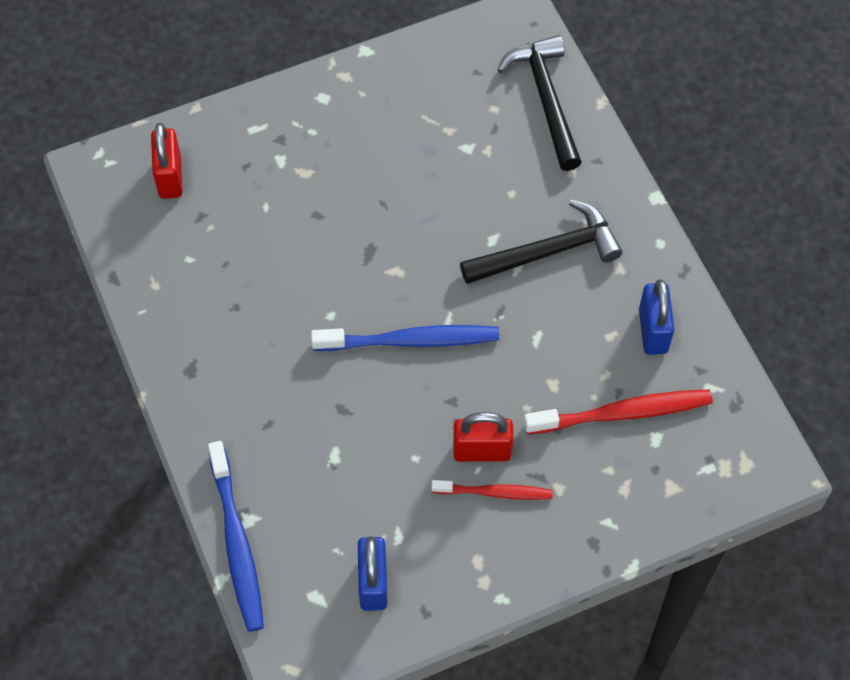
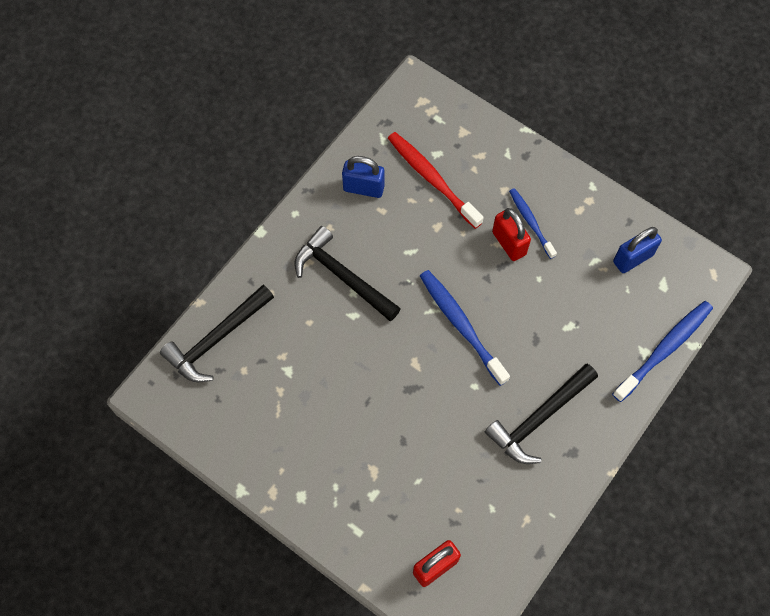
camera: 120 degrees left, 5 degrees up
red toothbrush [431,480,553,500] -> blue toothbrush [509,188,557,259]
blue padlock [639,279,674,355] -> blue padlock turned 45 degrees clockwise [342,156,385,198]
none -> black hammer [485,364,598,464]

